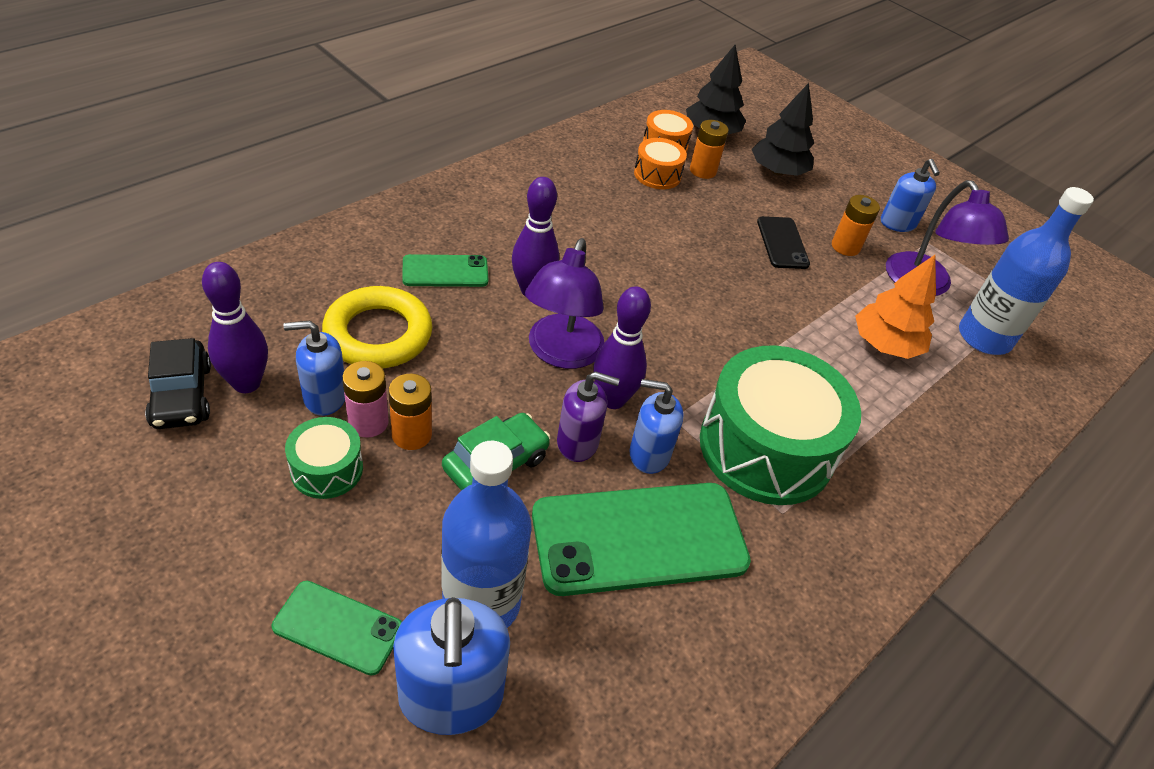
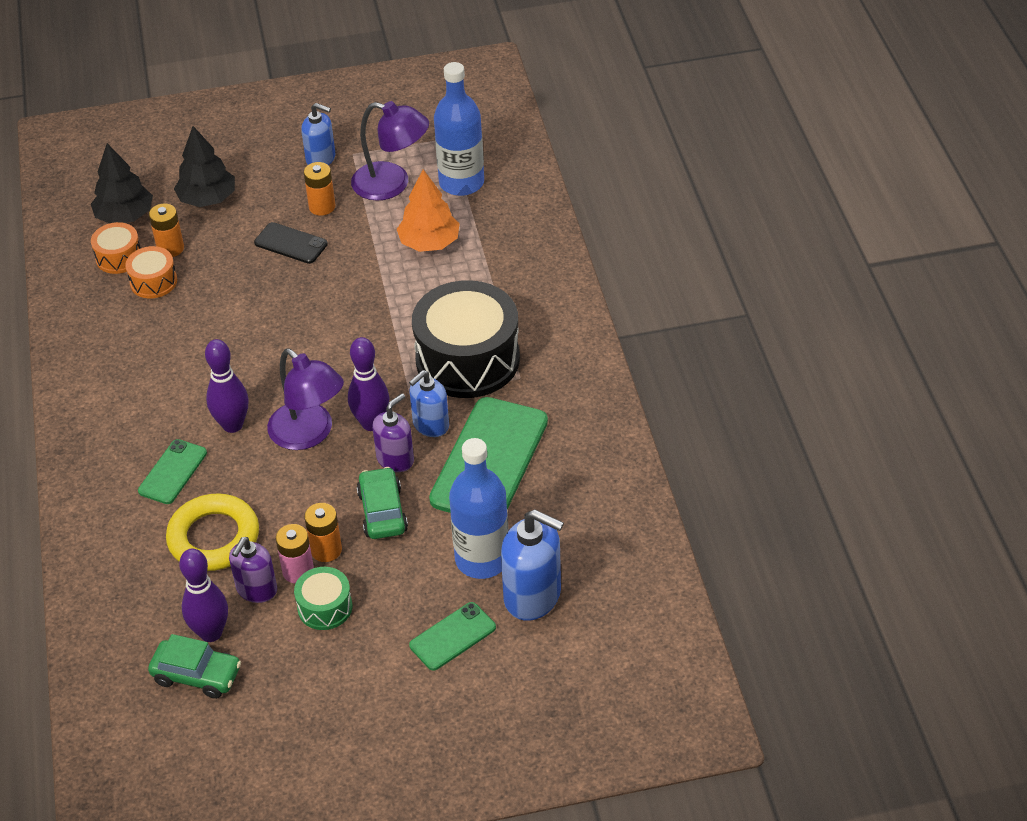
camera: 50 degrees left, 0 degrees up
black car [145,338,211,429] -> green car [148,634,241,699]
blue soap dispenser [283,321,345,416] -> purple soap dispenser [229,537,277,603]
green drum [700,345,861,505] -> black drum [412,280,520,398]

